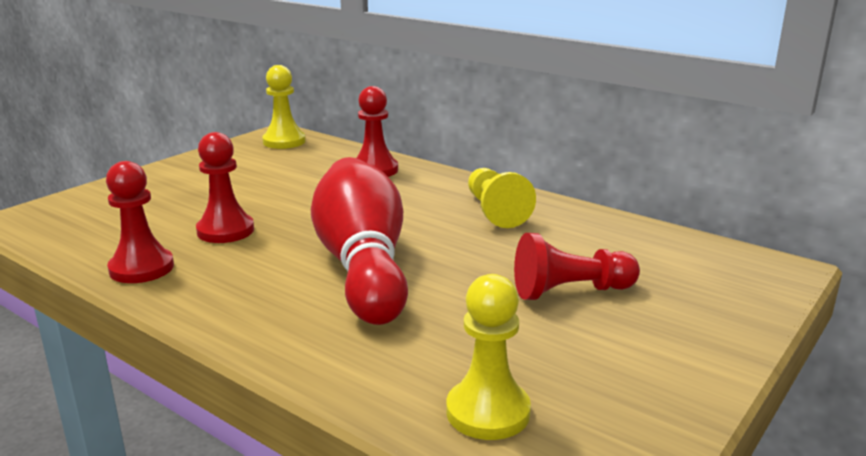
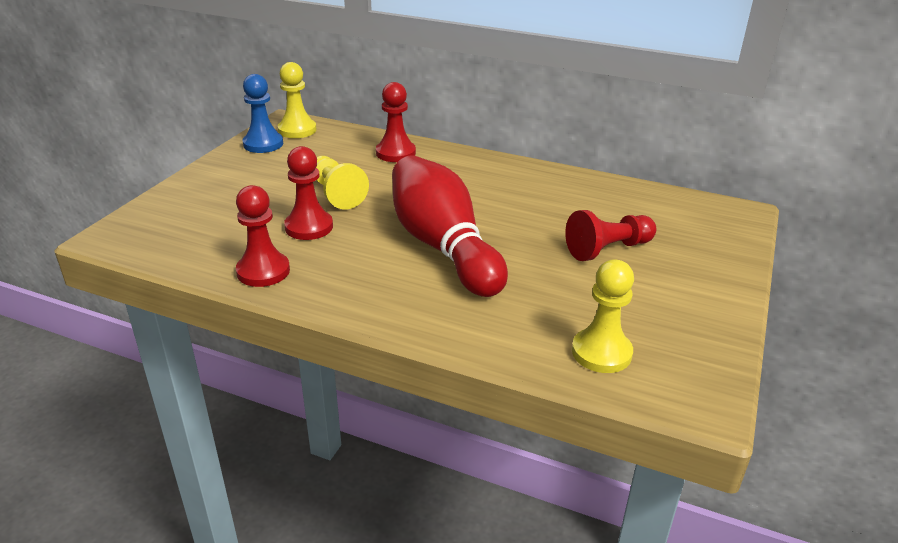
camera: 15 degrees left, 10 degrees up
yellow pawn [468,168,536,228] -> yellow pawn moved to [316,156,369,209]
none -> blue pawn [243,74,283,153]

